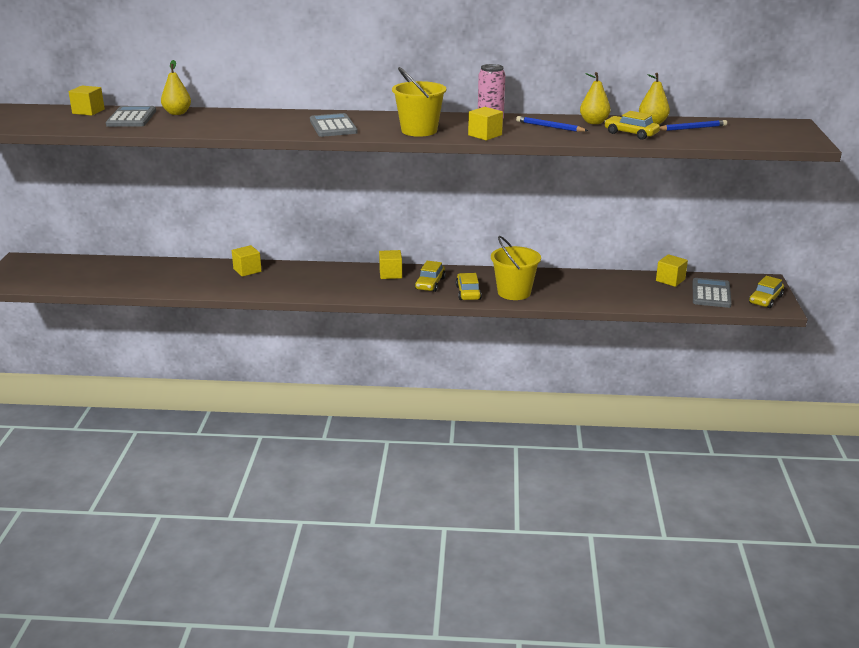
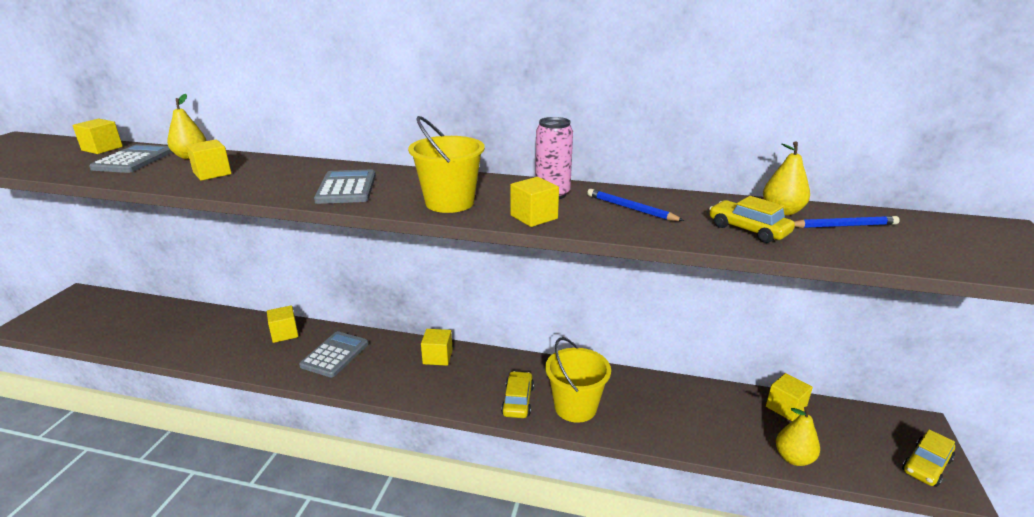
camera: 10 degrees right, 0 degrees up
yellow car [415,261,446,292] -> none
yellow pear [580,72,610,124] -> yellow pear moved to [776,407,820,466]
grey calculator [693,278,732,308] -> grey calculator moved to [299,331,368,377]
none -> yellow cube [186,139,231,181]

